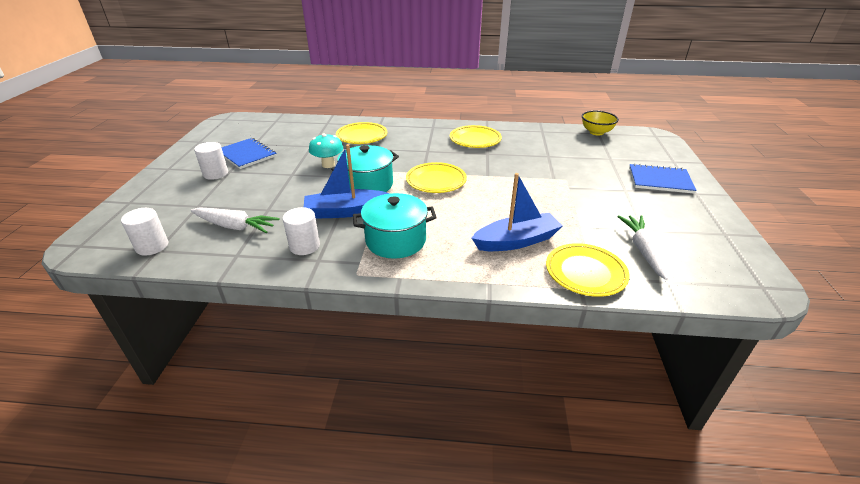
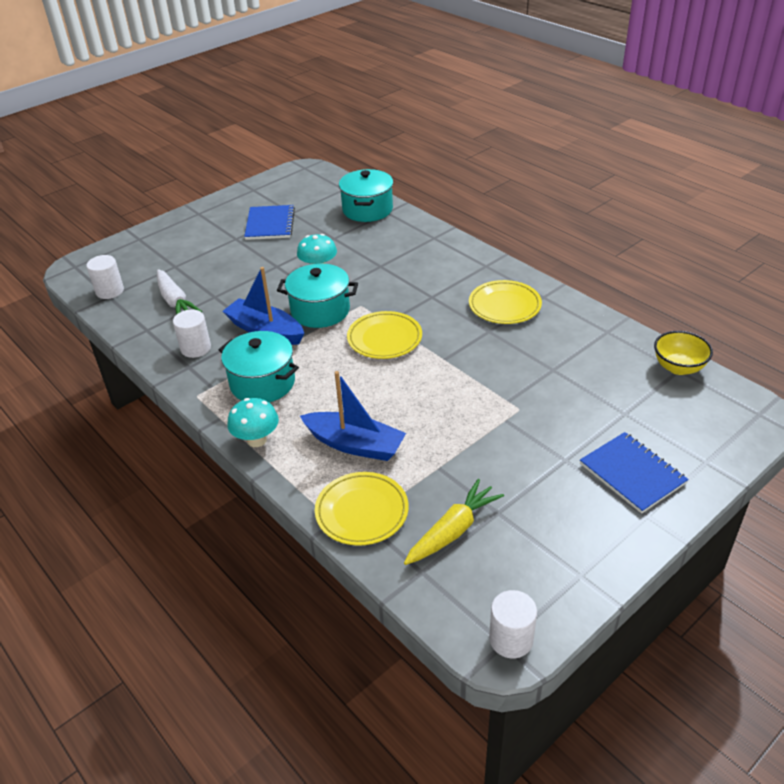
camera: 45 degrees right, 5 degrees up
white cylinder [194,142,228,180] -> white cylinder moved to [489,590,537,658]
yellow plate [336,122,387,144] -> none
white carrot [617,215,668,280] -> yellow carrot [404,479,504,565]
none -> turquoise mushroom [227,398,279,447]
none -> turquoise pot [339,169,393,222]

